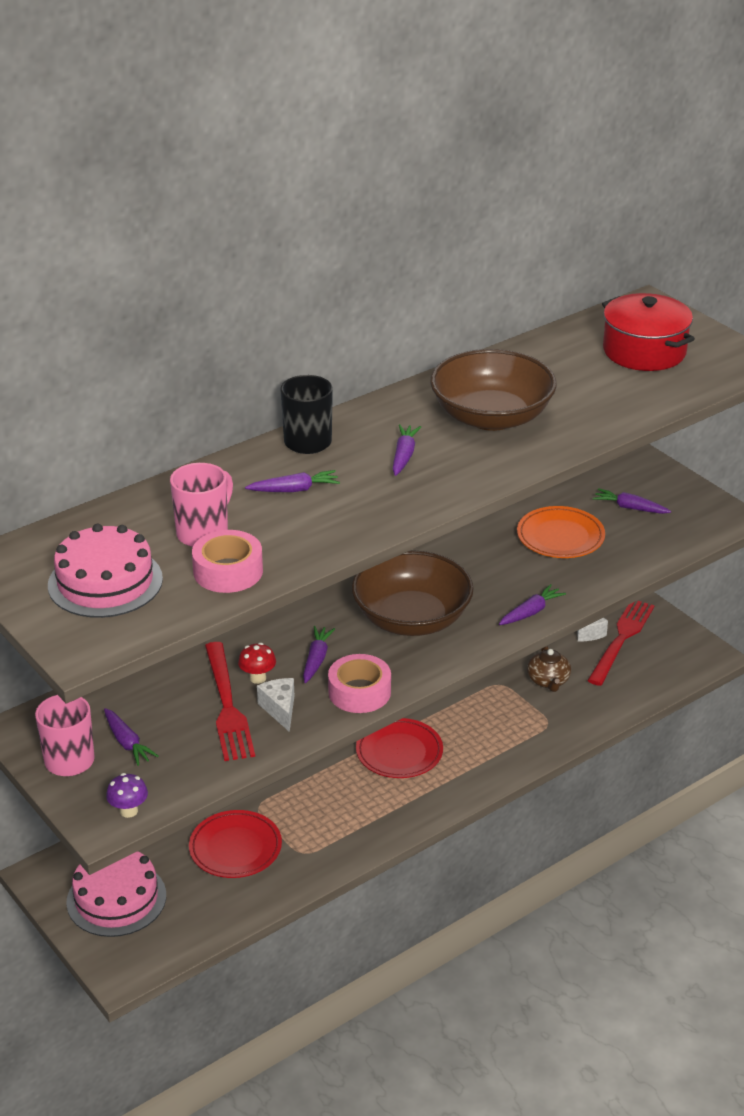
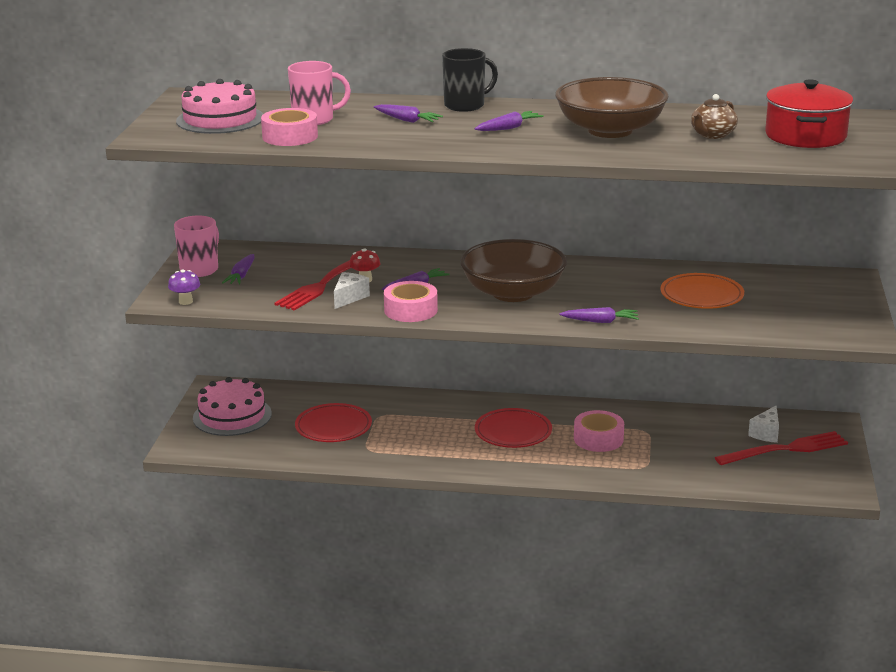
camera: 45 degrees right, 10 degrees down
brown teapot [527,646,571,692] -> brown teapot moved to [691,94,738,139]
purple carrot [593,488,671,514] -> none
none -> pink tape [574,410,624,452]

